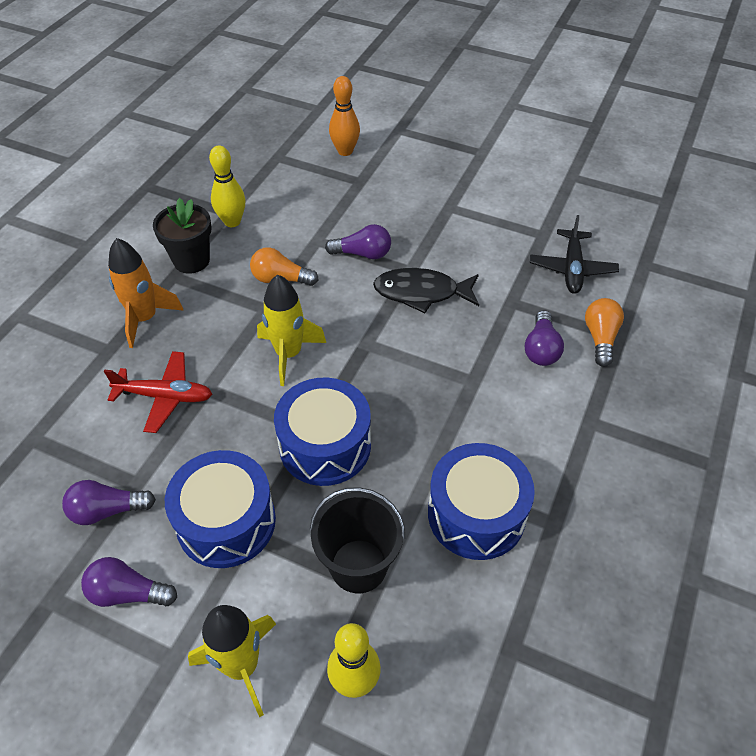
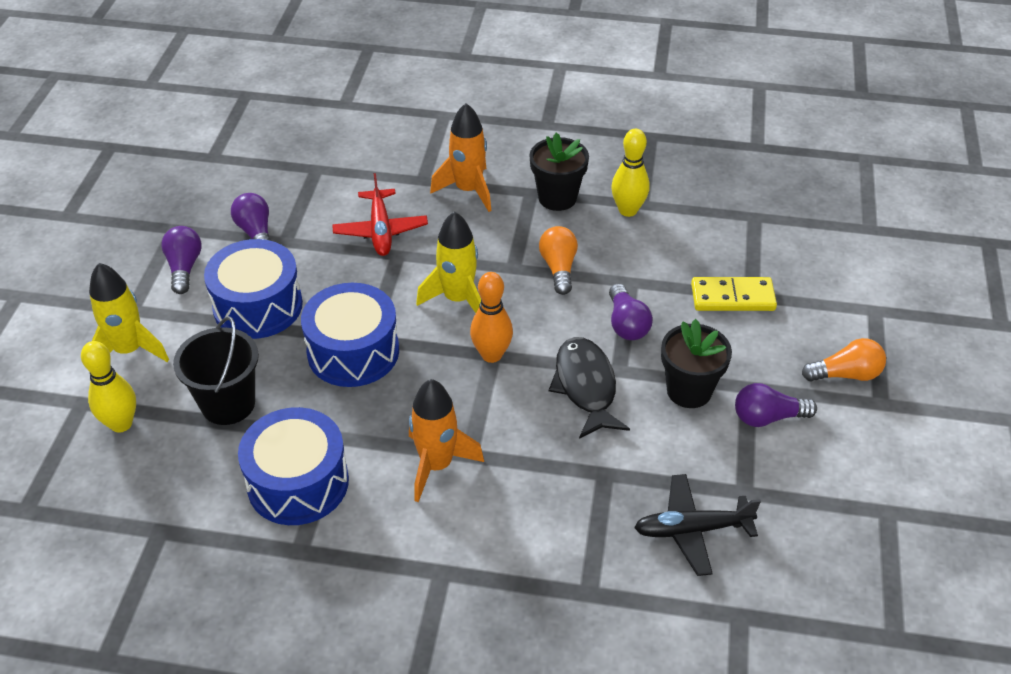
camera: 75 degrees right, 5 degrees down
orange bowling pin [329,76,360,156] -> orange bowling pin moved to [470,272,513,363]
purple light bulb [525,310,564,366] -> purple light bulb moved to [735,383,817,427]
orange light bulb [585,298,624,367] -> orange light bulb moved to [802,338,886,382]
none -> orange rocket [409,379,484,502]
none -> black flower pot [661,319,732,408]
none -> yellow domino [691,277,777,311]

